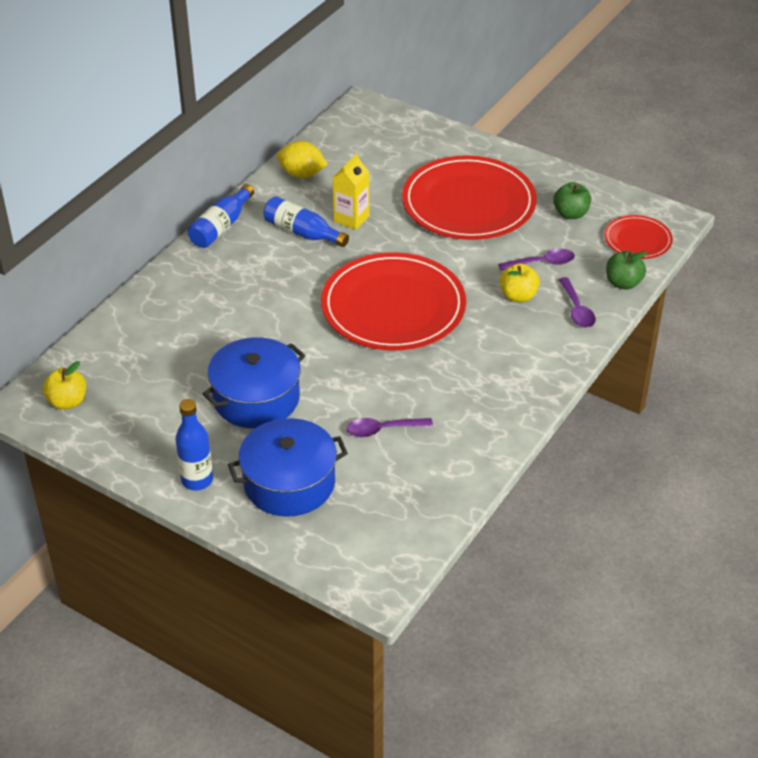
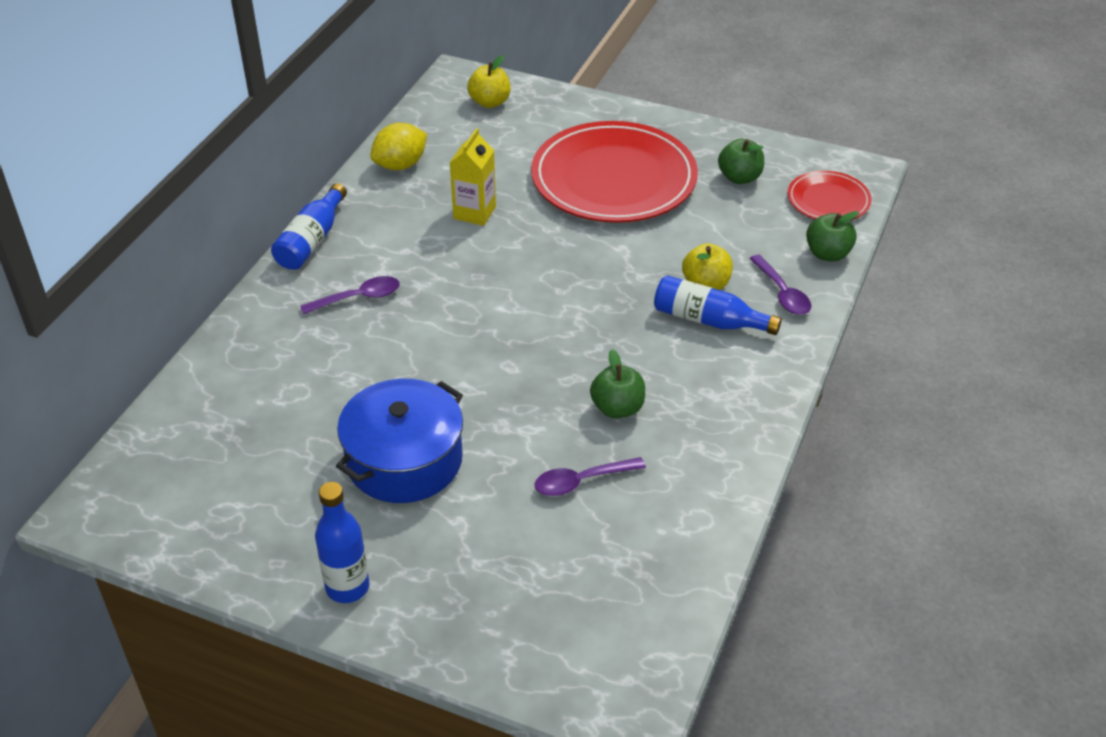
camera: 10 degrees left, 0 degrees up
yellow apple [43,361,86,410] -> yellow apple moved to [467,55,510,108]
blue pot [228,418,348,517] -> none
blue bottle [263,196,349,247] -> blue bottle moved to [654,275,782,335]
yellow lemon [277,141,328,178] -> yellow lemon turned 45 degrees counterclockwise [370,123,427,170]
red plate [321,252,466,350] -> none
purple spoon [498,249,575,271] -> purple spoon moved to [300,276,400,314]
none -> green apple [590,349,645,419]

